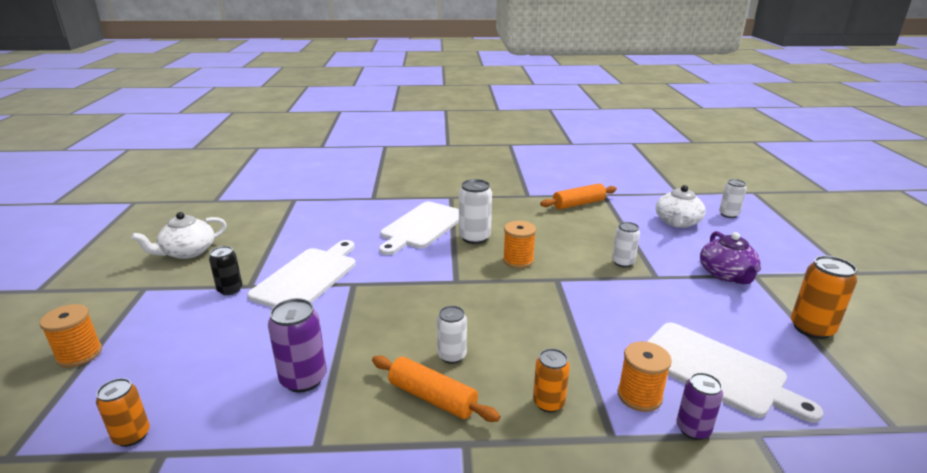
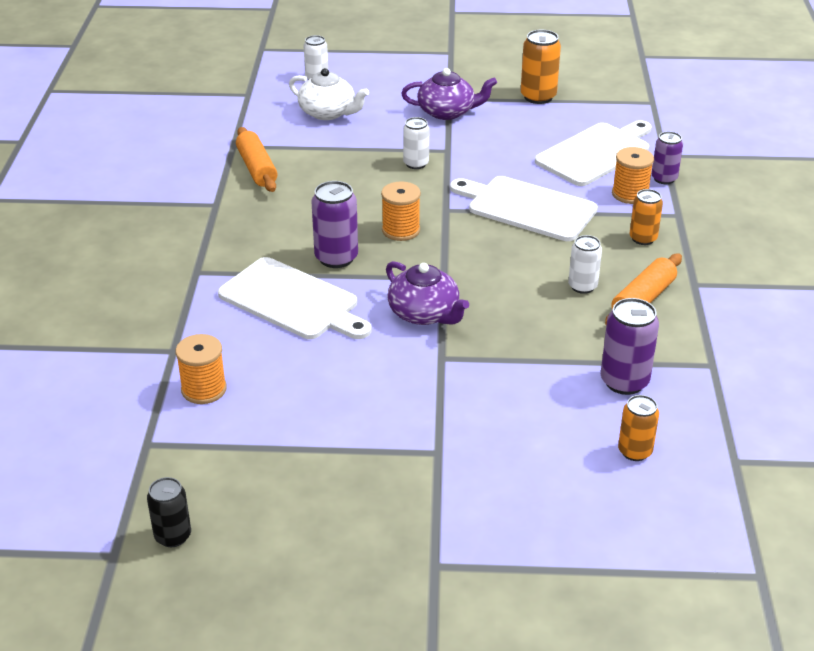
camera: 85 degrees left, 10 degrees up
orange spool [39,304,102,368] -> orange spool moved to [176,334,227,404]
orange can [96,378,150,447] -> orange can moved to [618,395,659,461]
white teapot [131,212,227,259] -> none
black can [209,246,242,295] -> black can moved to [147,477,191,547]
white cutting board [247,240,356,308] -> white cutting board moved to [450,176,598,241]
white can [459,179,492,244] -> purple can [312,181,358,268]
none -> purple teapot [386,261,469,325]

